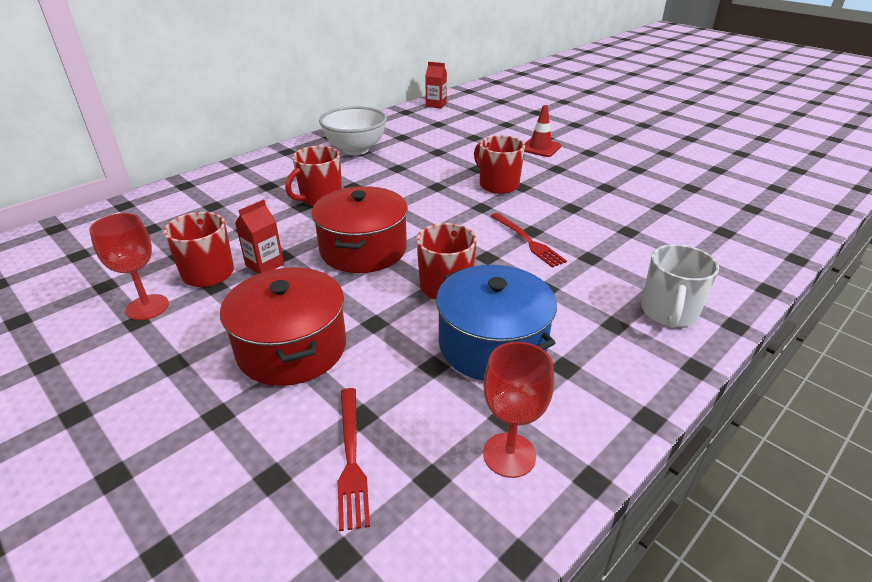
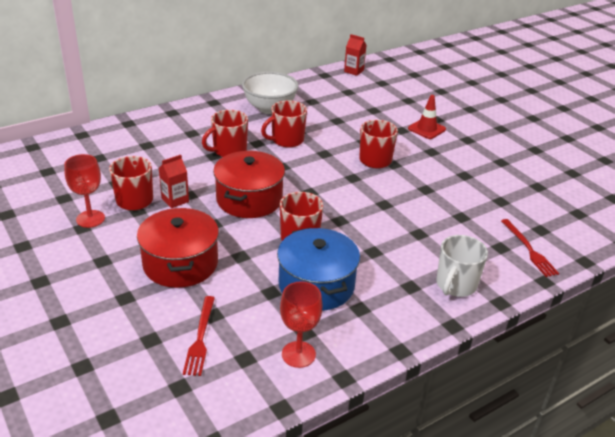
camera: 10 degrees right, 0 degrees up
red fork [491,213,567,268] -> red fork moved to [501,219,559,277]
none -> red mug [261,100,307,148]

